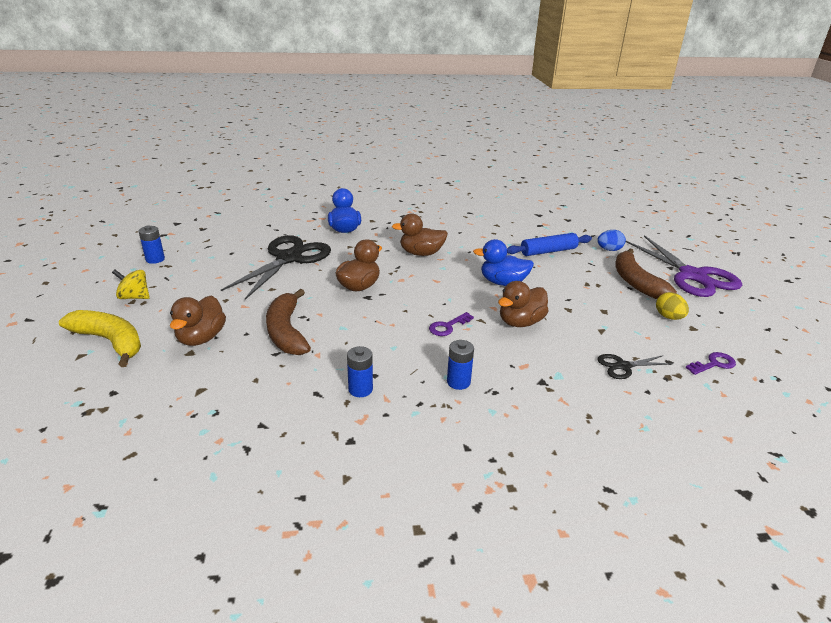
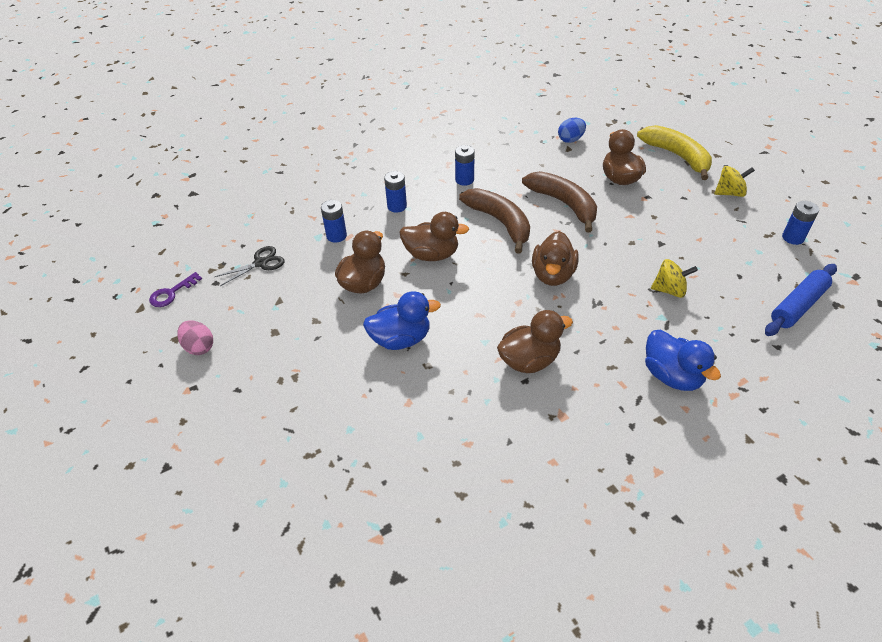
camera: 160 degrees right, 15 degrees up
yellow banana [59,310,141,367] -> yellow banana turned 135 degrees counterclockwise [637,125,712,180]
black scissors [221,235,331,300] -> yellow spinning top [651,259,698,298]
purple key [429,312,474,336] -> brown duck [400,212,469,261]
blue rolling pin [507,233,592,256] -> blue rolling pin moved to [765,264,837,336]
blue egg [597,230,626,251] -> blue egg moved to [558,118,586,143]
brown banana [615,249,677,299] -> brown banana moved to [459,188,530,254]
purple scissors [626,235,742,297] -> none
yellow egg [656,292,689,320] -> pink egg [177,320,213,355]
none -> blue battery [321,200,347,242]

